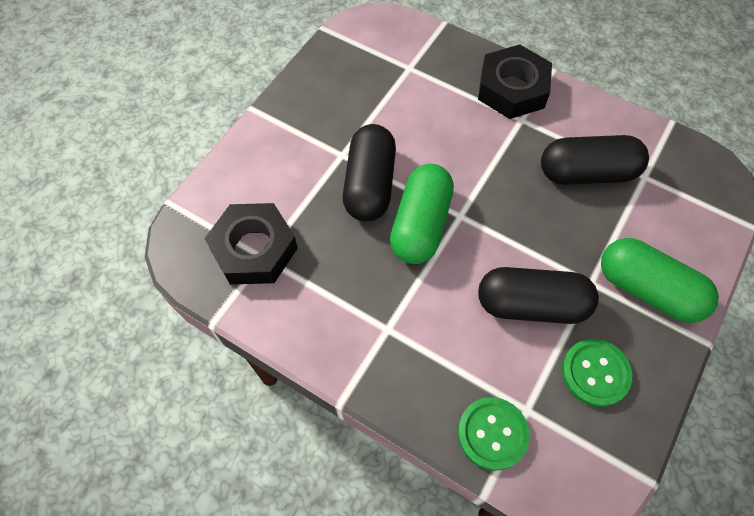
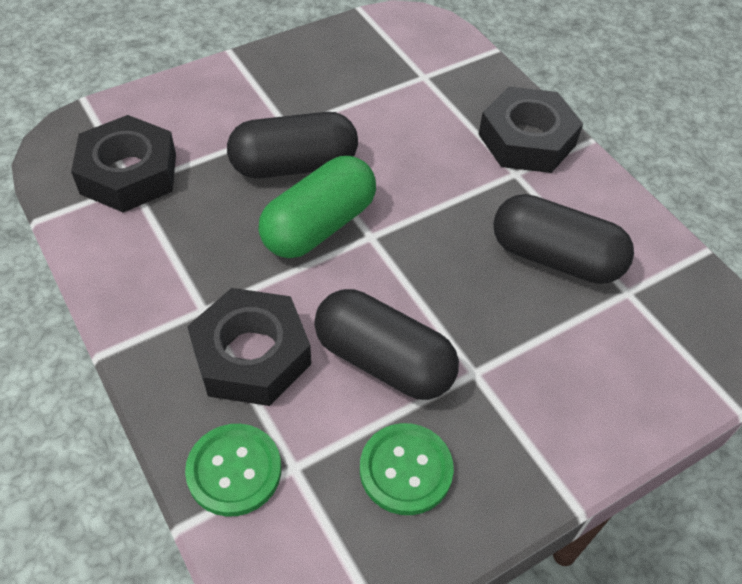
camera: 25 degrees right, 10 degrees down
black capsule [343,124,396,222] -> black capsule turned 45 degrees clockwise [227,112,358,178]
green capsule [601,238,719,323] -> none
none -> black nut [187,288,311,406]

